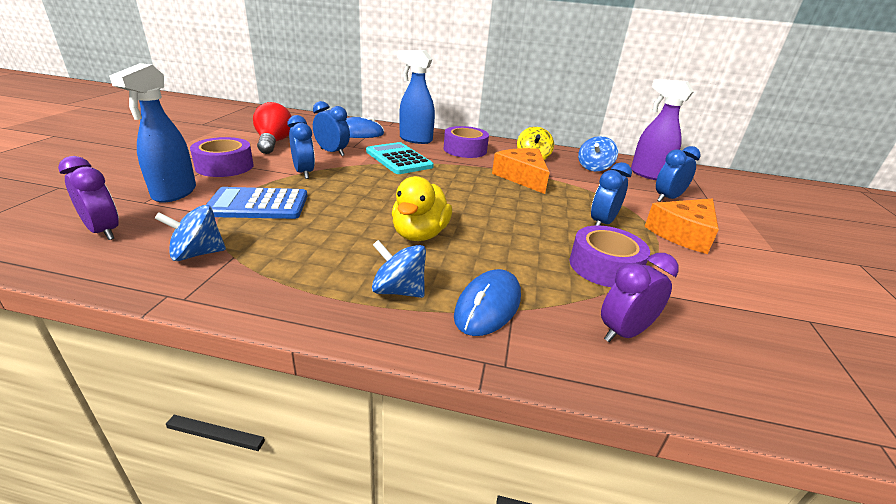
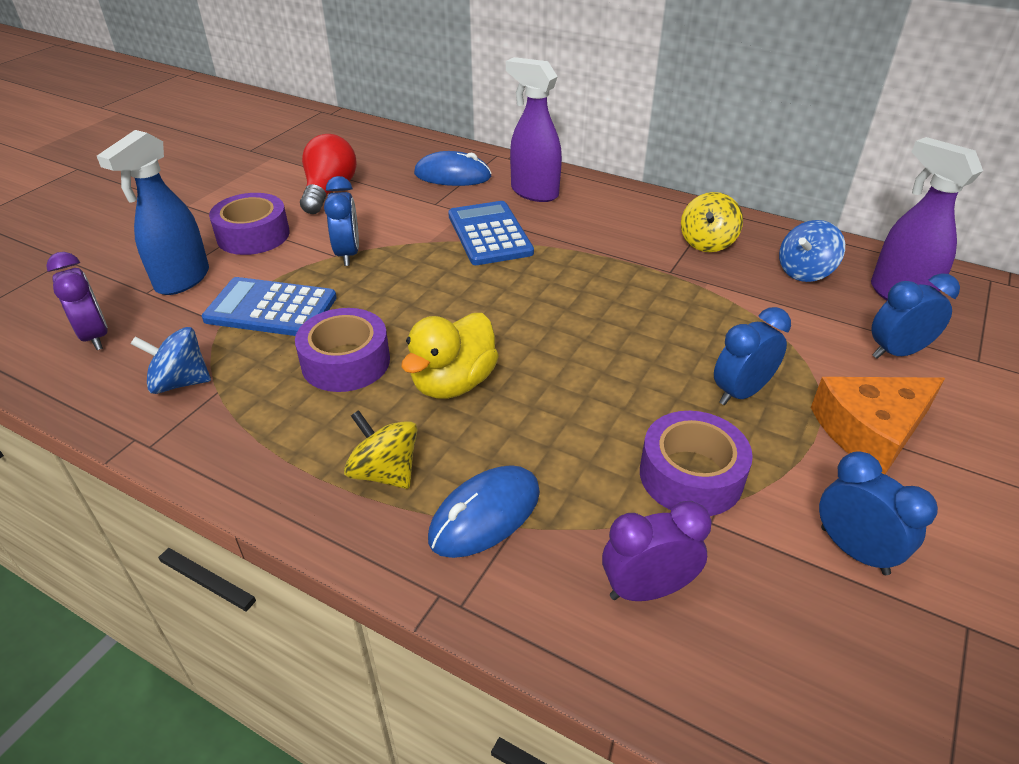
camera: 20 degrees right, 10 degrees up
blue clock [313,101,350,156] -> blue clock moved to [819,451,938,575]
turquoise calculator [366,142,434,174] -> blue calculator [448,201,534,265]
blue spinning top [372,240,426,298] -> yellow spinning top [344,410,417,489]
blue spray bottle [397,50,435,144] -> purple spray bottle [506,57,562,202]
purple tape [444,126,489,158] -> purple tape moved to [295,308,390,392]
orange cheese [492,148,550,194] -> none

